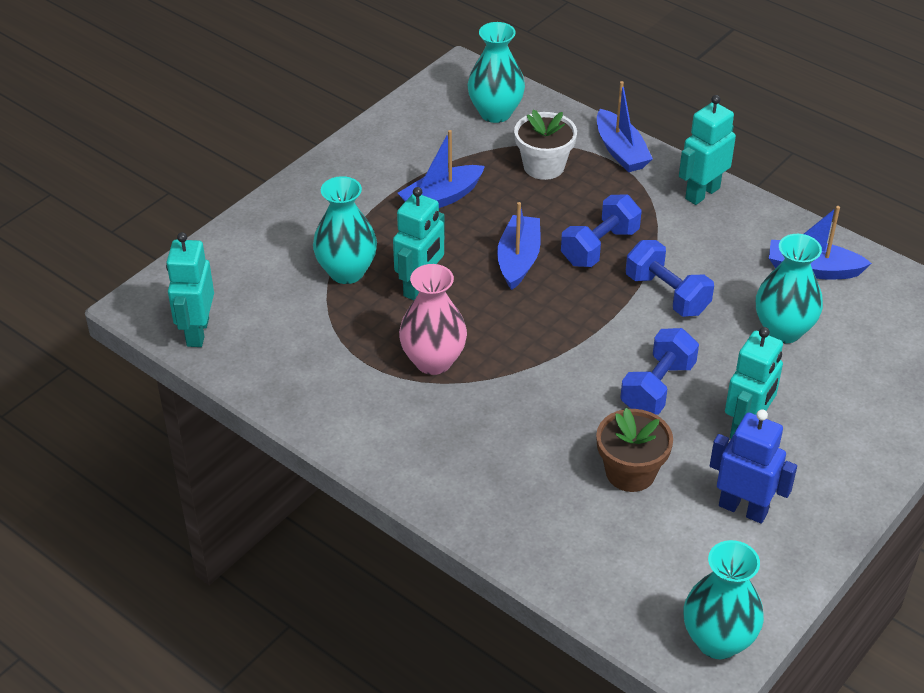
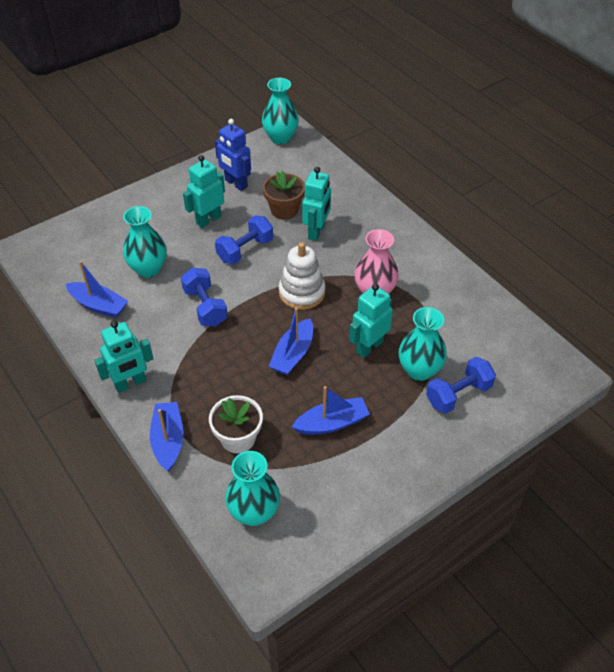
camera: 165 degrees left, 5 degrees up
turquoise robot [166,232,214,347] -> turquoise robot moved to [302,167,331,241]
blue dumbbell [561,195,642,267] -> blue dumbbell moved to [426,357,496,414]
none -> white stacking toy [279,242,326,310]

